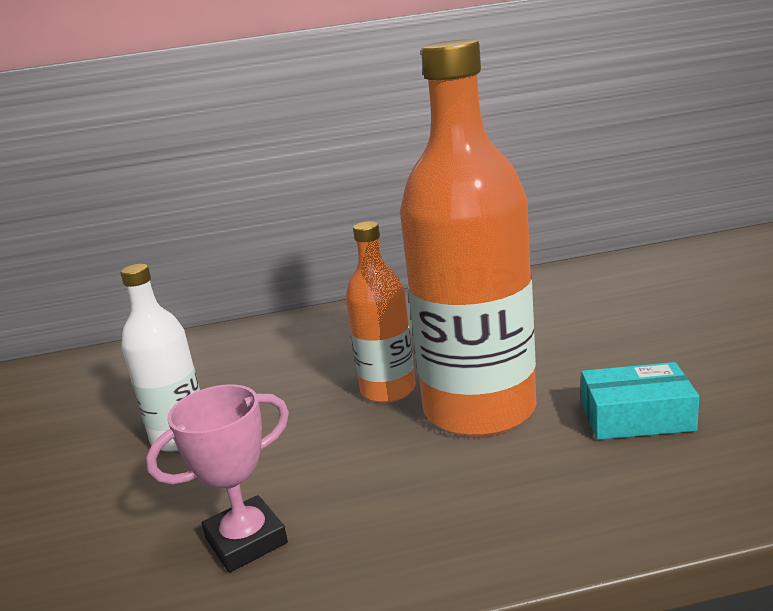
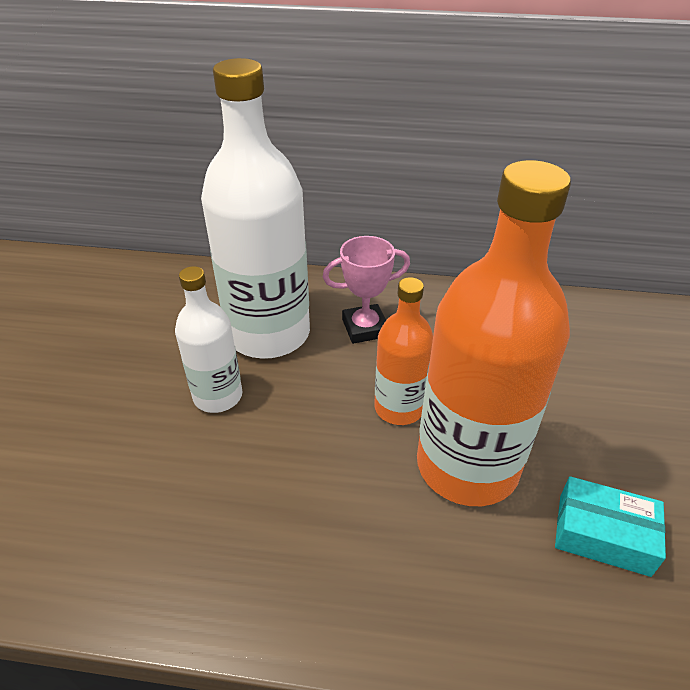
camera: 15 degrees right, 20 degrees up
pink trophy [146,385,289,573] -> pink trophy moved to [323,236,410,344]
none -> white bottle [201,58,310,359]

